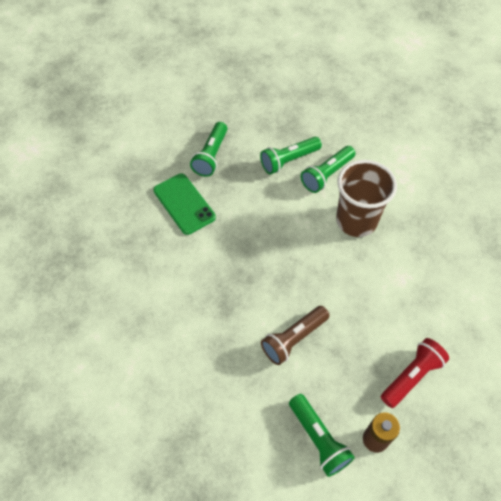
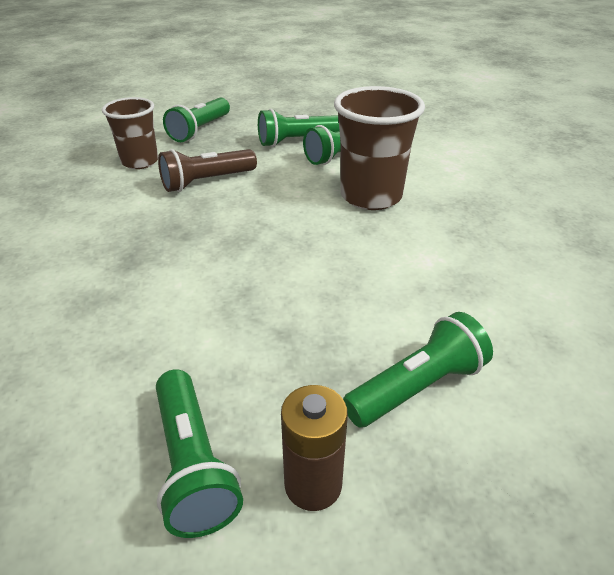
camera: 10 degrees right, 20 degrees down
green phone [153,173,216,235] -> brown cup [102,97,158,169]
brown flashlight [261,306,330,365] -> brown flashlight moved to [158,149,257,192]
red flashlight [381,338,449,408] -> green flashlight [343,312,493,428]

